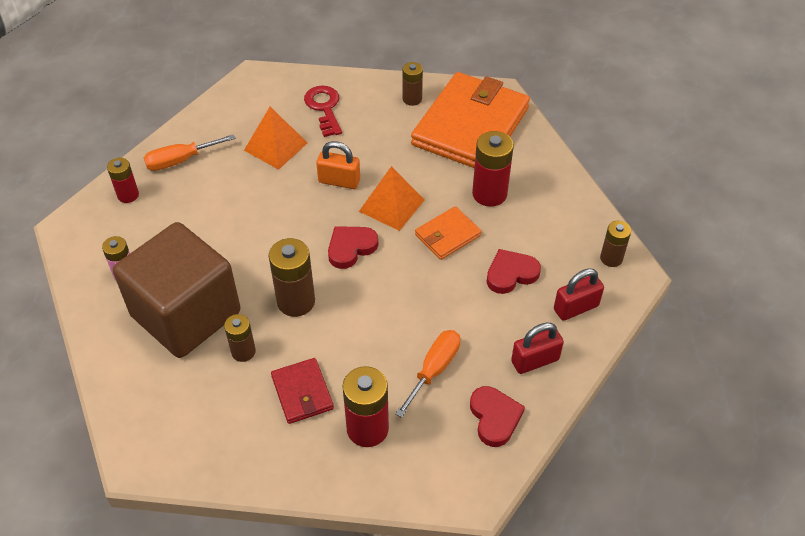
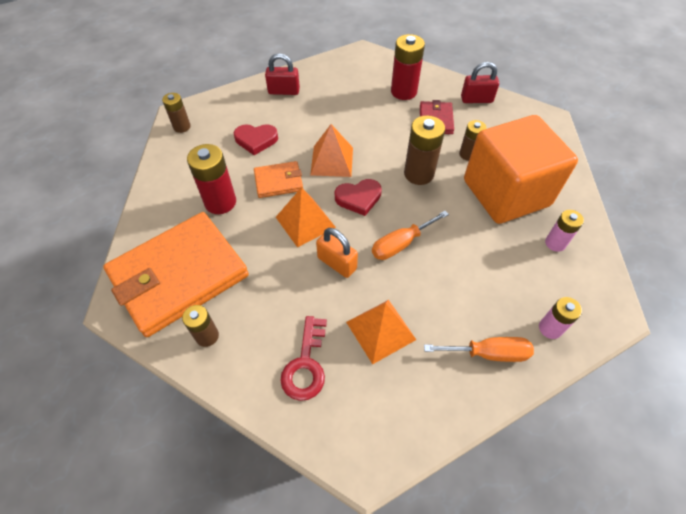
camera: 155 degrees left, 5 degrees up
red battery [107,158,139,203] -> pink battery [539,297,582,339]
brown cube [113,222,240,358] -> orange cube [464,115,578,224]
orange screwdriver [395,330,460,418] -> orange screwdriver moved to [372,211,449,260]
red heart [470,386,525,447] -> none
red padlock [554,268,604,321] -> red padlock moved to [461,62,499,103]
none -> orange pyramid [310,124,353,177]

